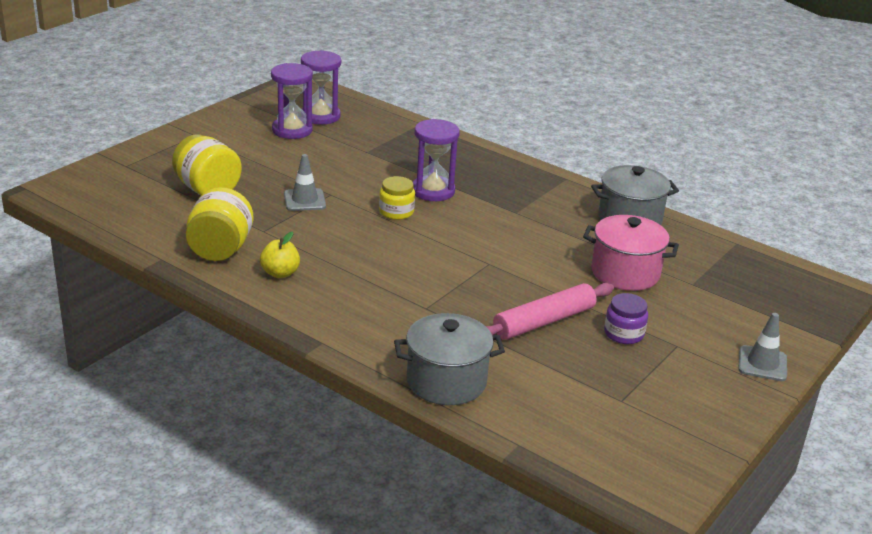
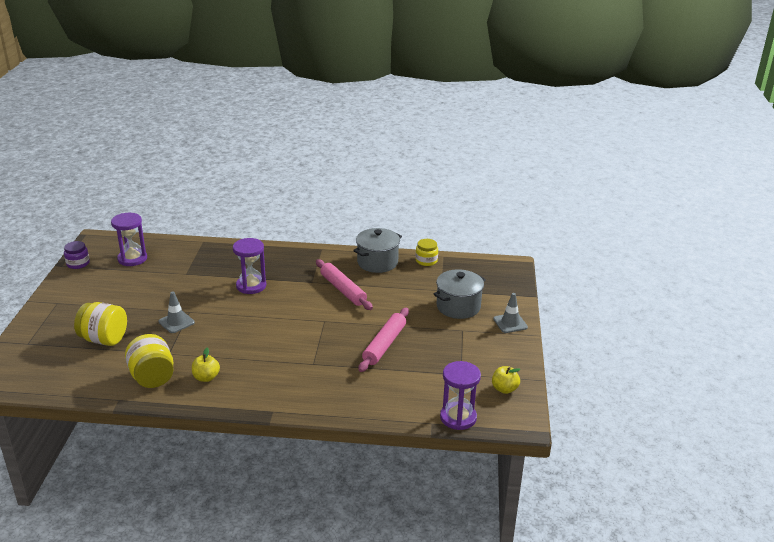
camera: 30 degrees left, 0 degrees up
purple hourglass [271,63,313,139] -> purple hourglass moved to [440,361,481,430]
yellow jar [379,176,415,220] -> yellow jar moved to [416,239,438,266]
grey pot [394,313,505,405] -> grey pot moved to [434,269,486,319]
pink pot [583,215,679,291] -> none
purple jar [604,293,648,344] -> purple jar moved to [64,241,90,269]
none -> pink rolling pin [316,259,373,310]
none -> yellow apple [492,366,520,394]

